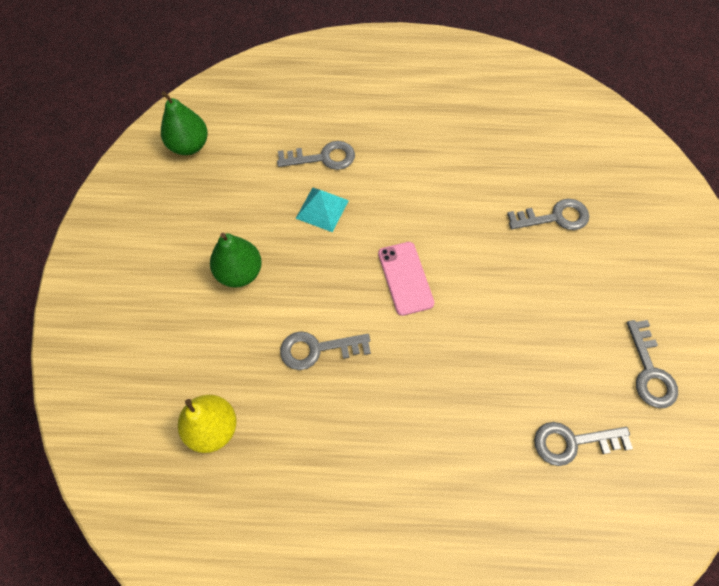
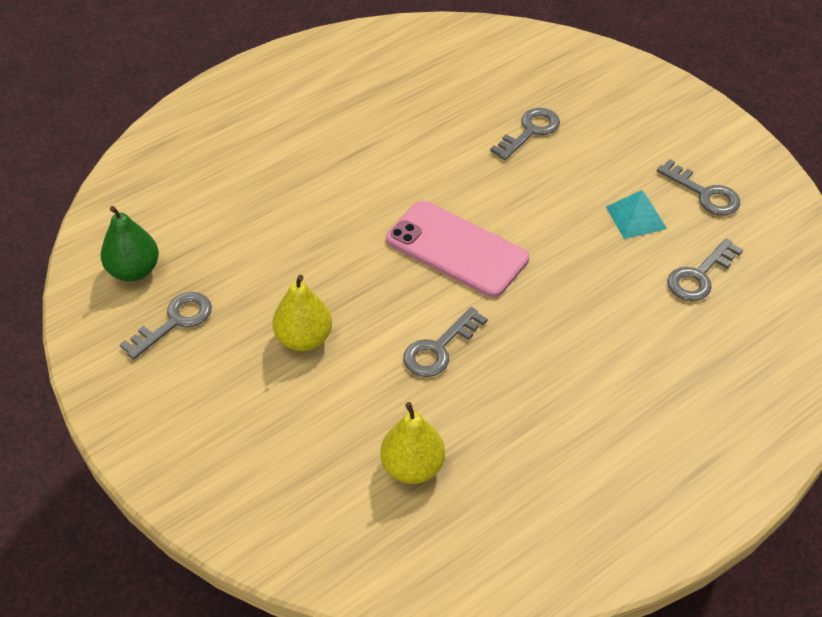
camera: 40 degrees left, 15 degrees down
green pear [210,233,262,288] -> yellow pear [272,275,332,351]
grey key [277,141,355,170] -> grey key moved to [120,292,212,360]
turquoise pyramid [296,187,349,232] -> turquoise pyramid moved to [606,190,667,239]
pink phone [378,242,435,316] -> pink phone [386,201,529,298], size x1.61

